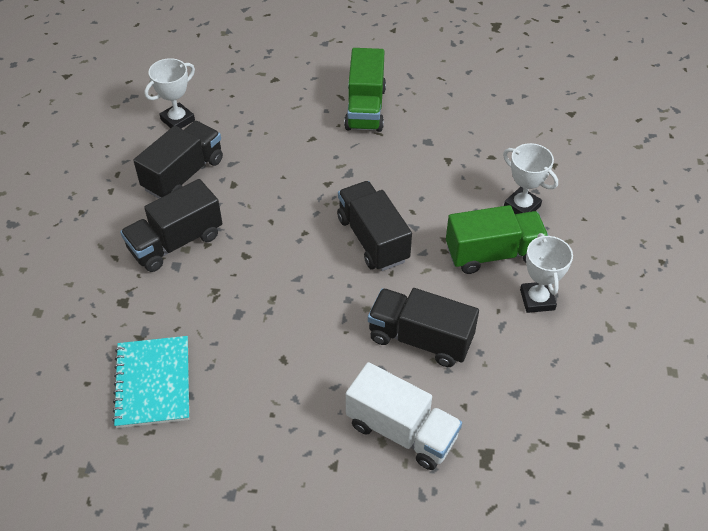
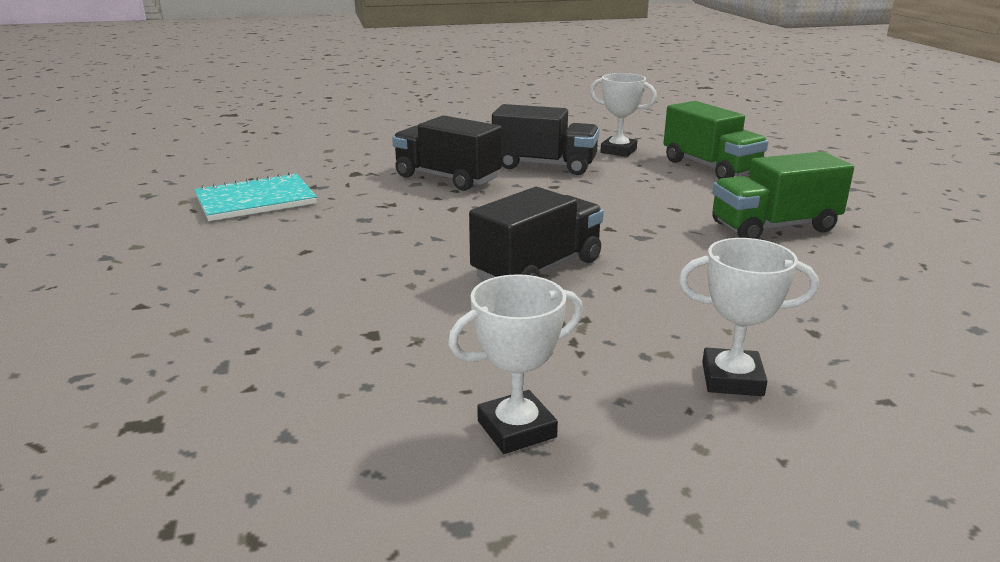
camera: 70 degrees right, 25 degrees down
white truck [346,362,462,470] -> none
black truck [368,288,479,367] -> none
green truck [446,205,548,274] -> green truck moved to [663,101,768,179]
white trophy [503,143,558,214] -> white trophy turned 75 degrees clockwise [679,238,819,396]

